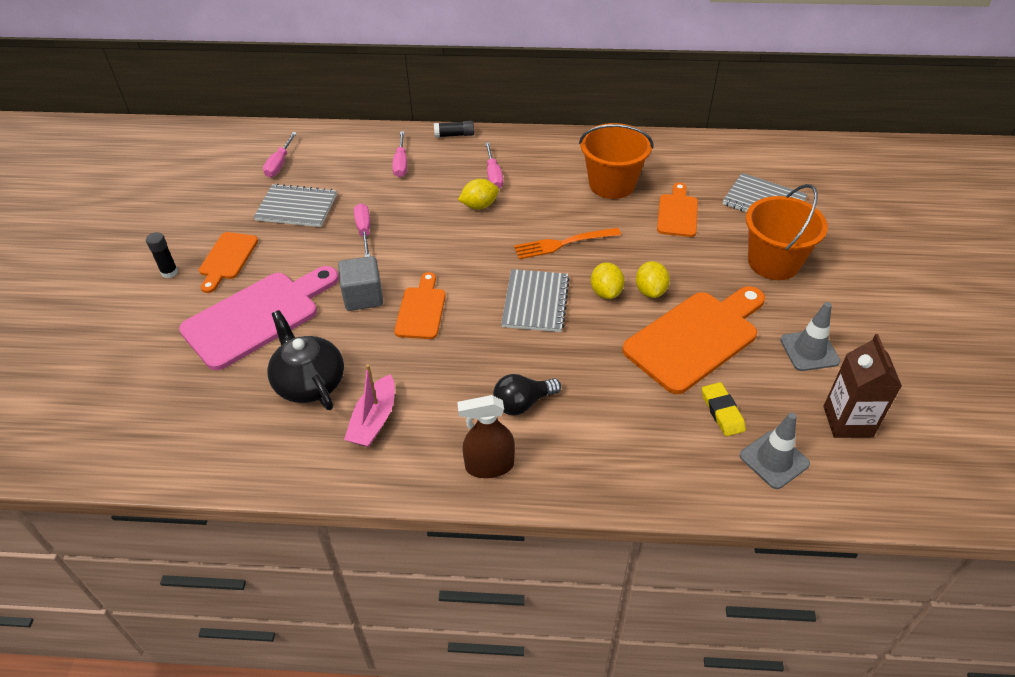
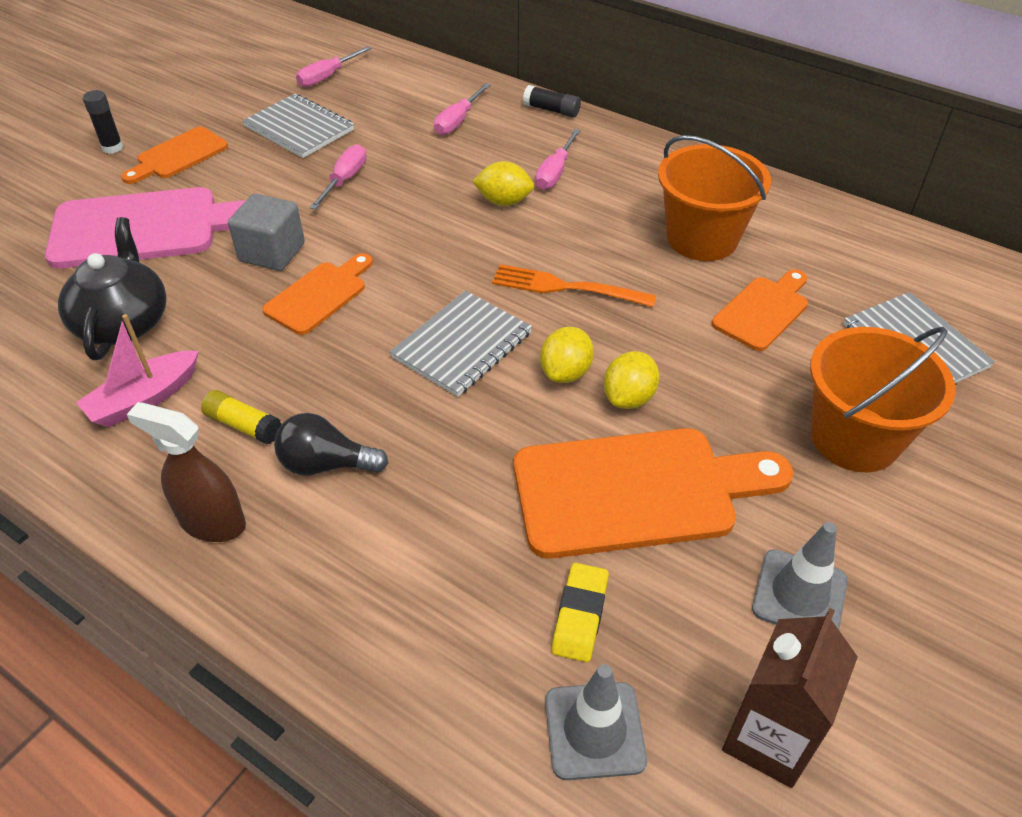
camera: 30 degrees right, 0 degrees up
none -> yellow glue stick [201,390,282,444]

